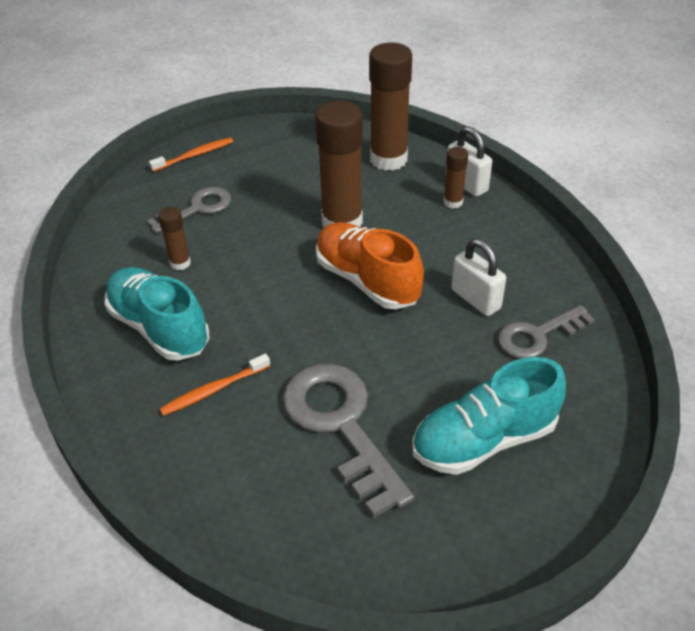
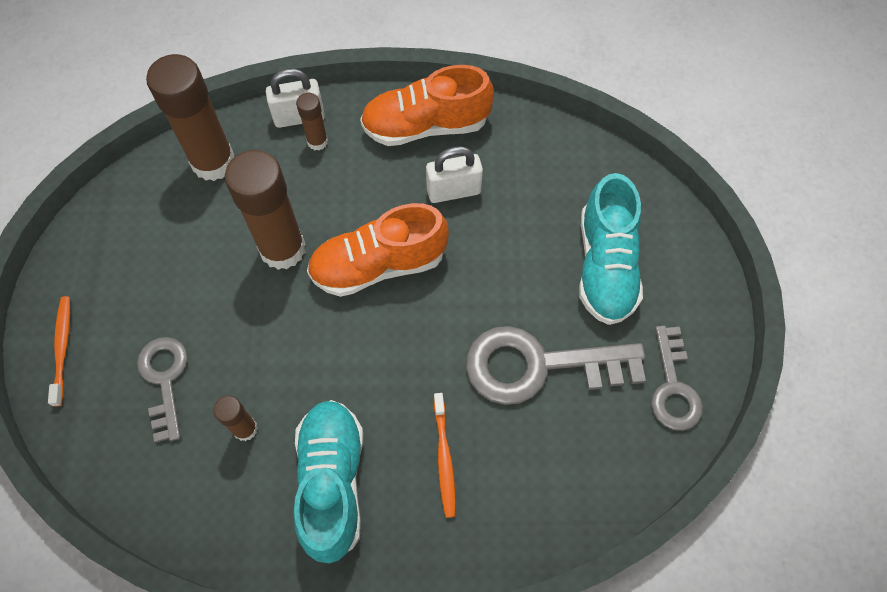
camera: 65 degrees left, 20 degrees up
turquoise shoe [105,267,209,361] -> turquoise shoe turned 105 degrees clockwise [293,400,363,563]
grey key [498,305,595,359] -> grey key moved to [651,326,703,431]
none -> orange shoe [360,65,494,146]

